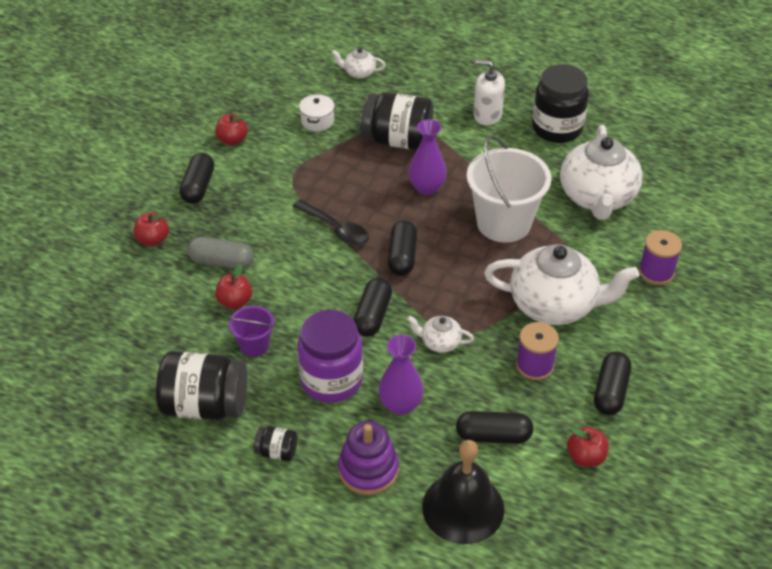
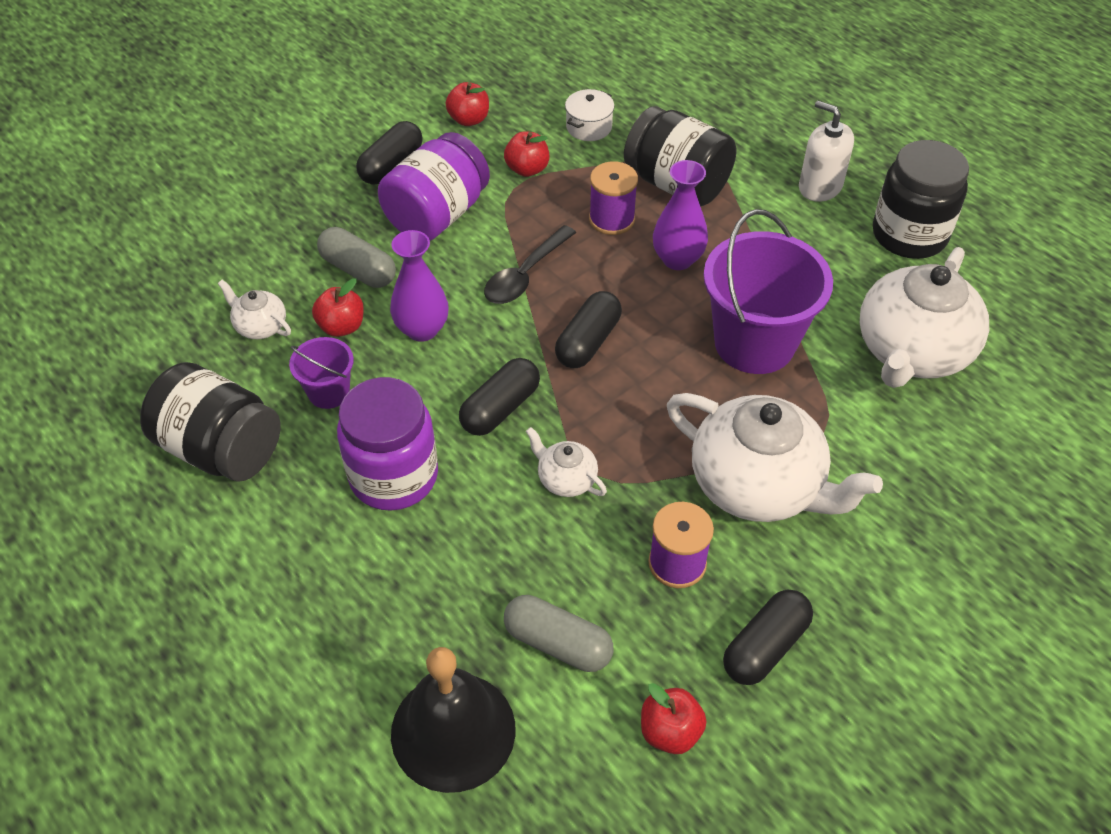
camera: 25 degrees right, 5 degrees up
red apple [134,212,169,246] -> red apple moved to [504,131,549,177]
black jar [254,426,298,461] -> none
black spoon [293,200,369,246] -> black spoon turned 60 degrees clockwise [484,225,576,304]
white teapot [332,48,386,79] -> white teapot moved to [218,280,291,339]
purple stacking toy [338,421,399,495] -> none
purple vase [378,335,424,415] -> purple vase moved to [390,230,449,342]
black capsule [456,411,533,444] -> grey capsule [504,595,613,672]
white bucket [467,135,551,243] -> purple bucket [703,209,833,374]
purple spool [639,230,682,285] -> purple spool moved to [589,161,638,235]
none -> purple jar [378,132,490,241]

